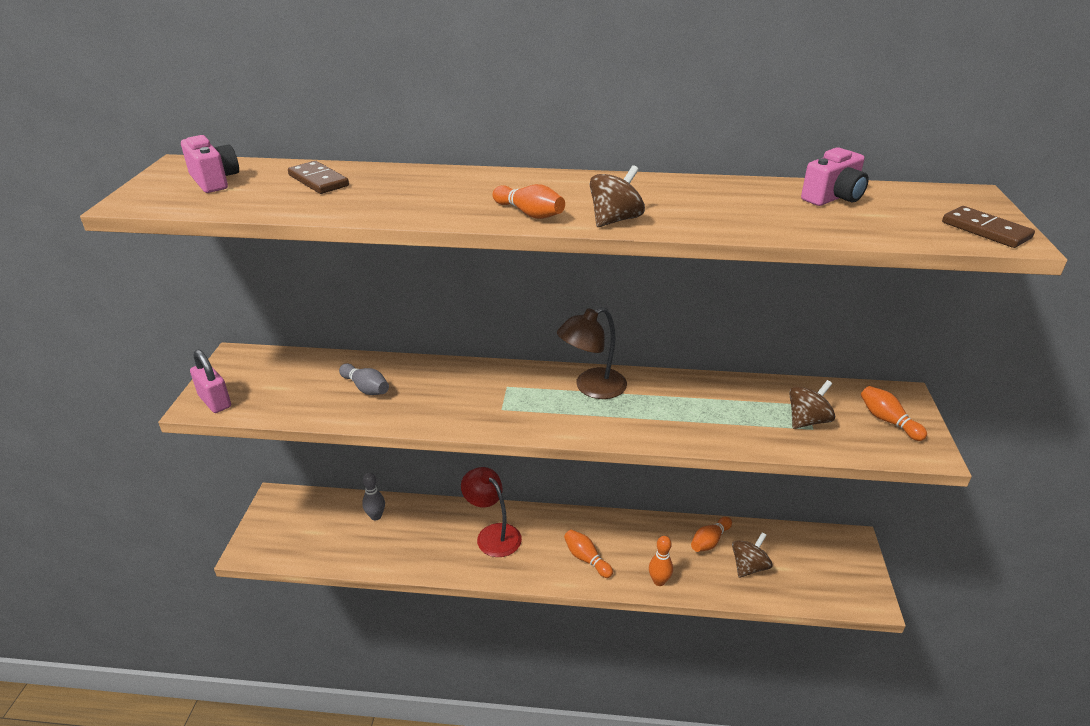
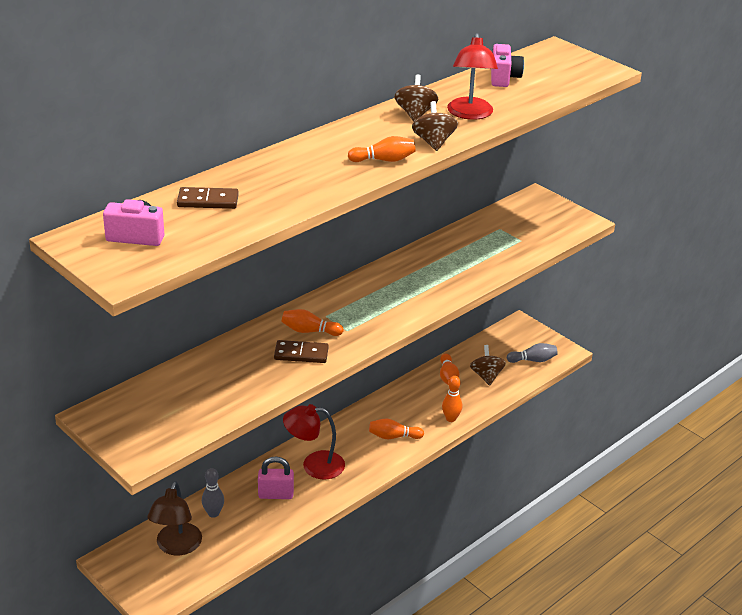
camera: 50 degrees left, 0 degrees up
pink padlock [190,349,231,413] -> pink padlock moved to [258,456,294,499]
grey bowling pin [339,364,389,395] -> grey bowling pin moved to [507,343,558,363]
brown lamp [557,307,627,399] -> brown lamp moved to [147,481,202,556]
brown spinning top [789,380,835,429] -> brown spinning top moved to [394,74,438,121]
orange bowling pin [861,386,927,441] -> orange bowling pin moved to [281,309,343,336]
brown domino [942,206,1035,248] -> brown domino moved to [274,340,329,363]
none -> red lamp [447,33,498,120]

